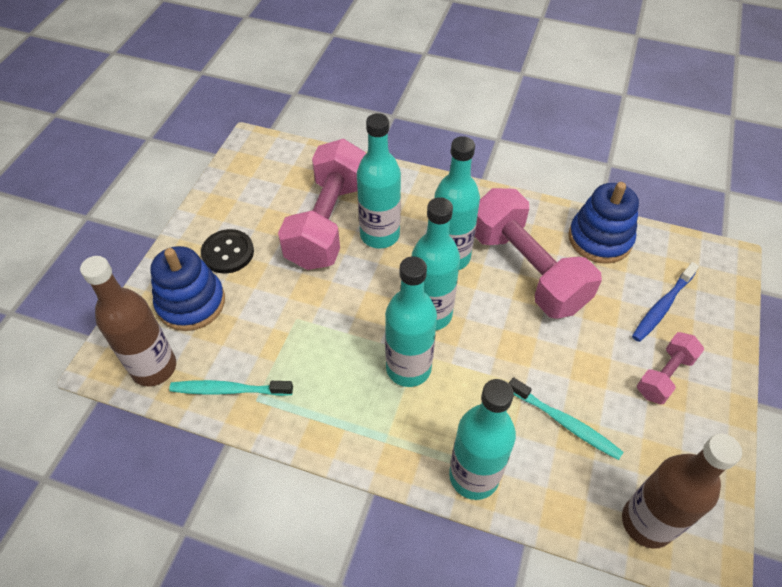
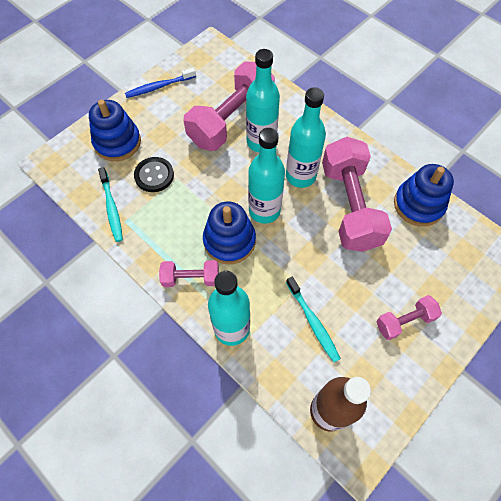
camera: 25 degrees right, 10 degrees up
brown bottle [80,256,176,386] -> none
turquoise toothbrush [169,380,293,396] -> turquoise toothbrush turned 135 degrees counterclockwise [98,167,123,242]
black button [201,229,254,273] -> black button moved to [134,157,174,192]
turquoise bottle [385,256,437,387] -> blue stacking toy [203,202,256,264]
blue toothbrush [632,262,699,342] -> blue toothbrush moved to [125,68,196,98]
none -> pink dumbbell [159,260,219,287]

